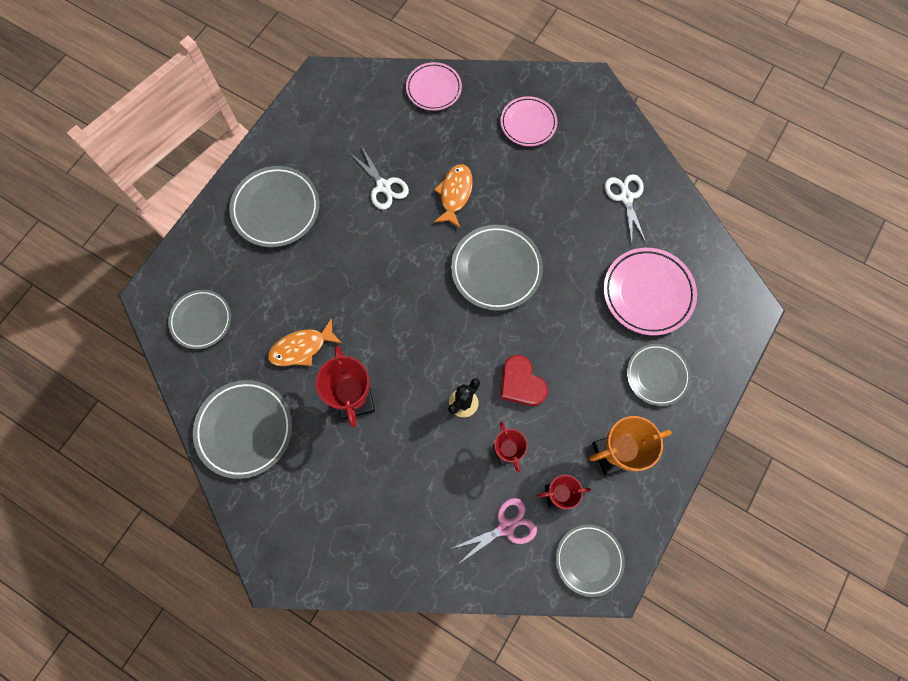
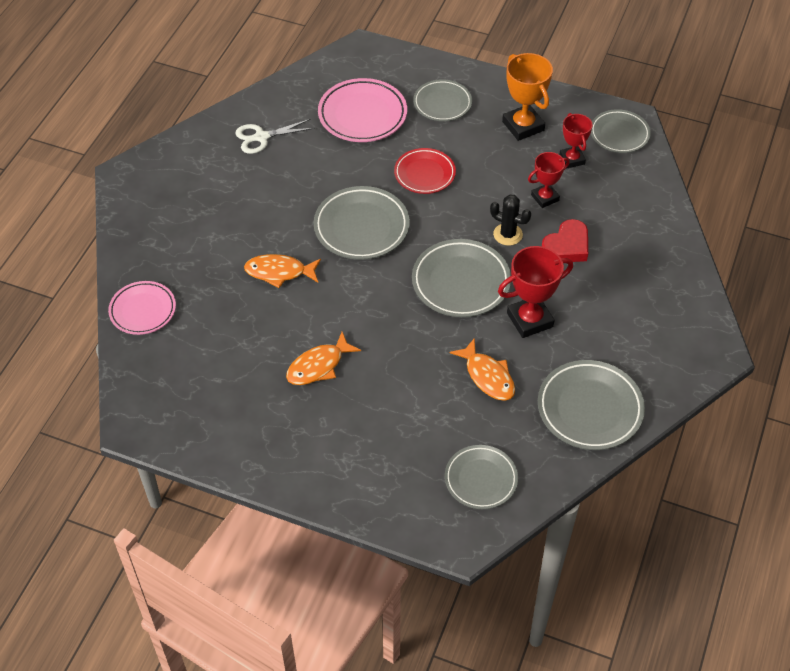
camera: 100 degrees left, 20 degrees down
grey plate [229,166,320,247] -> grey plate moved to [412,239,511,317]
white scissors [350,145,409,210] -> none
pink scissors [450,498,537,563] -> none
pink plate [500,96,557,146] -> none
red heart [500,355,548,406] -> red heart moved to [542,219,588,262]
none -> orange fish [286,332,361,385]
none -> red plate [394,148,456,194]

